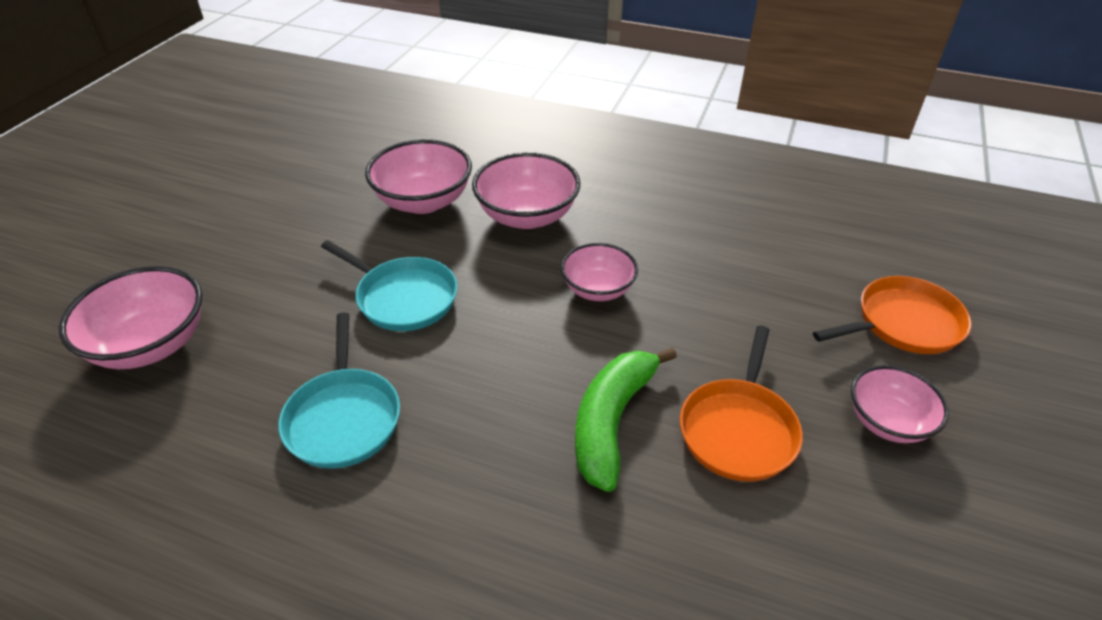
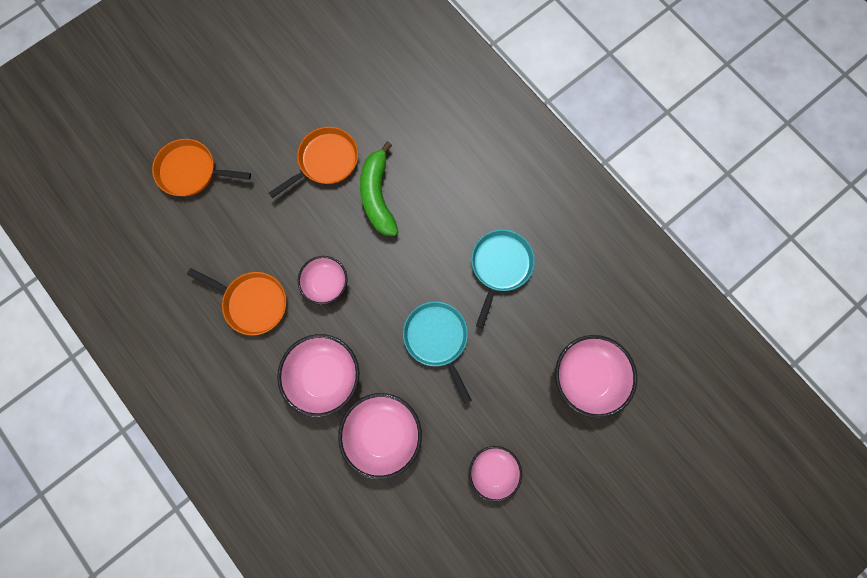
camera: 150 degrees left, 35 degrees up
green banana [575,347,677,492] -> green banana turned 120 degrees clockwise [360,141,399,236]
pink bowl [851,365,949,443] -> pink bowl moved to [469,446,522,502]
none -> orange pan [187,268,286,335]

